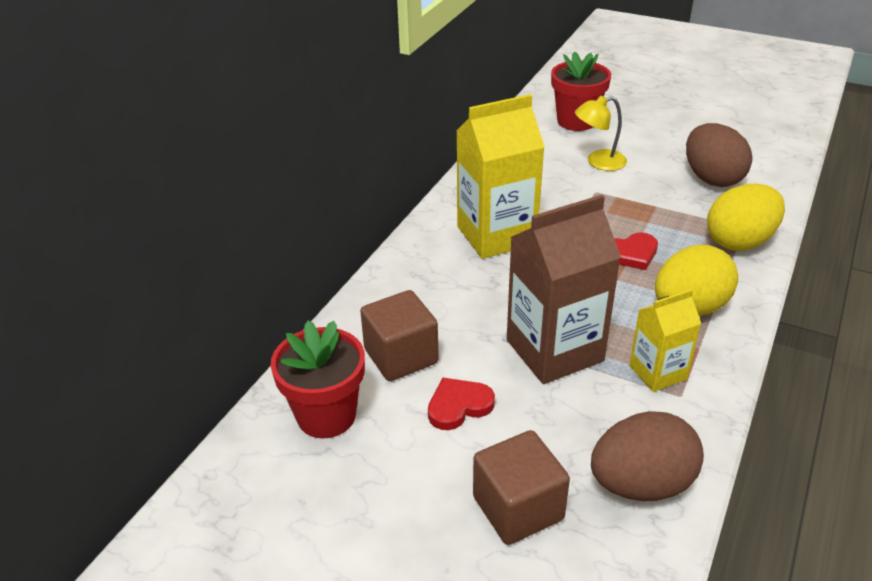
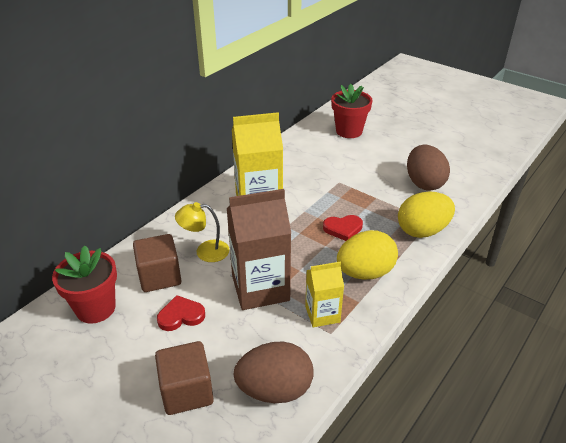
camera: 10 degrees right, 0 degrees up
yellow lamp [575,96,627,171] -> yellow lamp moved to [175,202,230,262]

